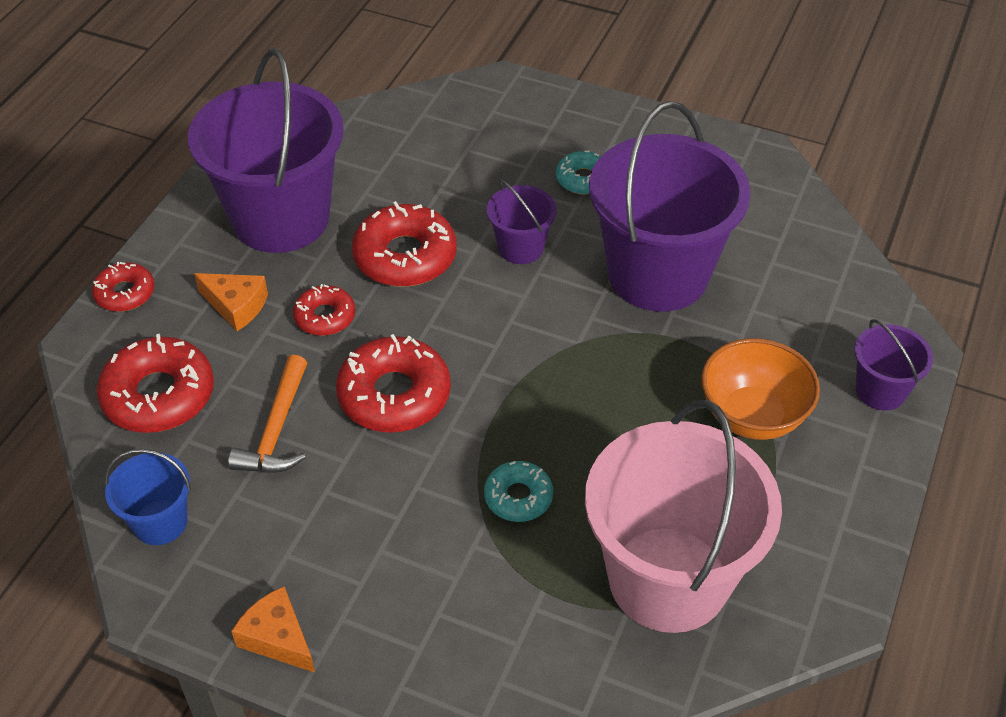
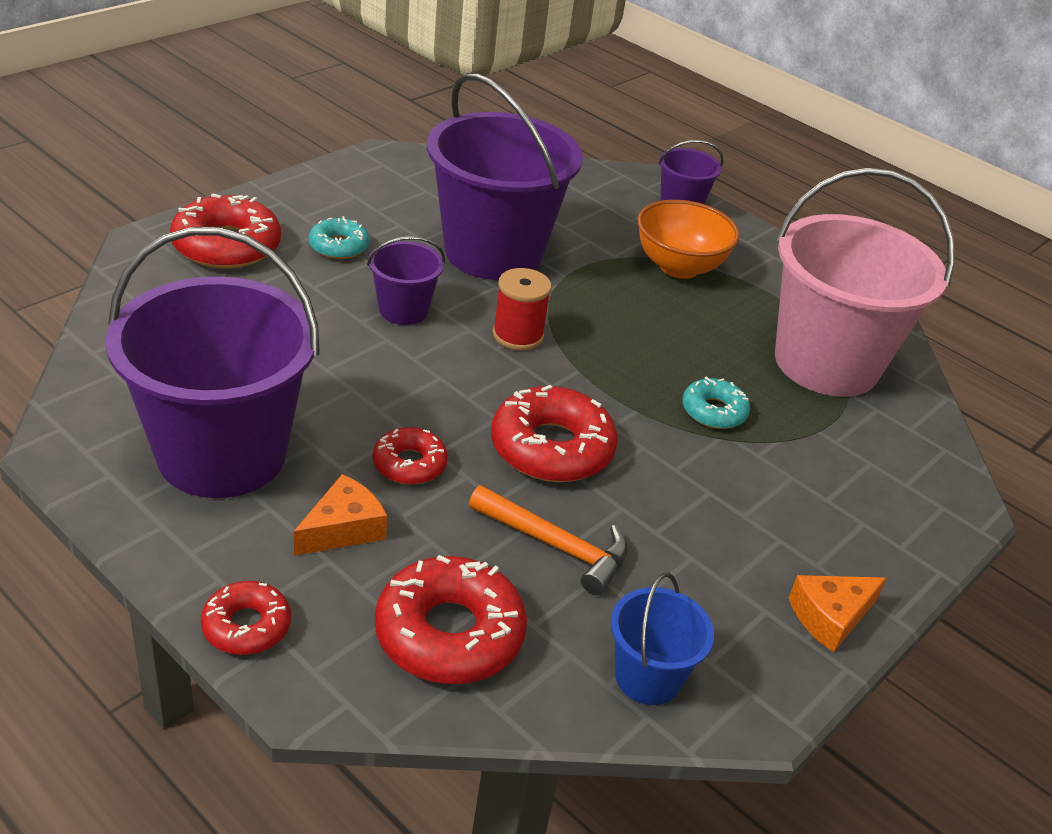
camera: 75 degrees left, 10 degrees down
red donut [352,201,456,287] -> red donut moved to [170,193,281,269]
none -> red spool [493,268,552,350]

